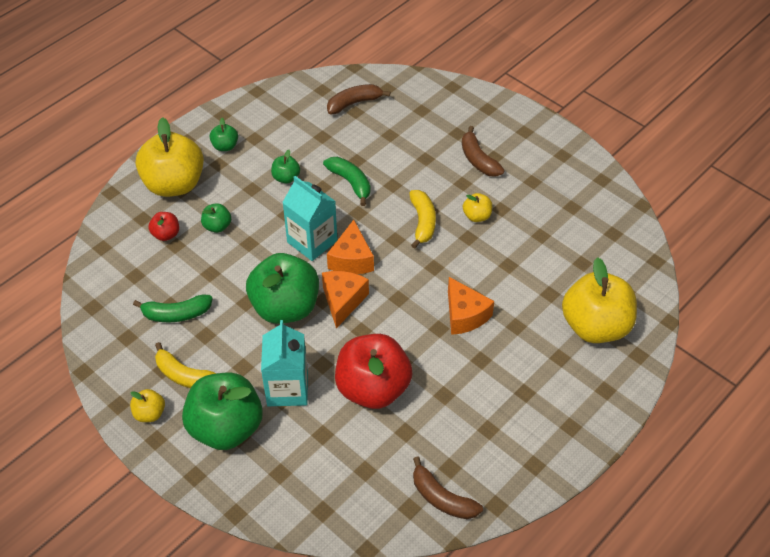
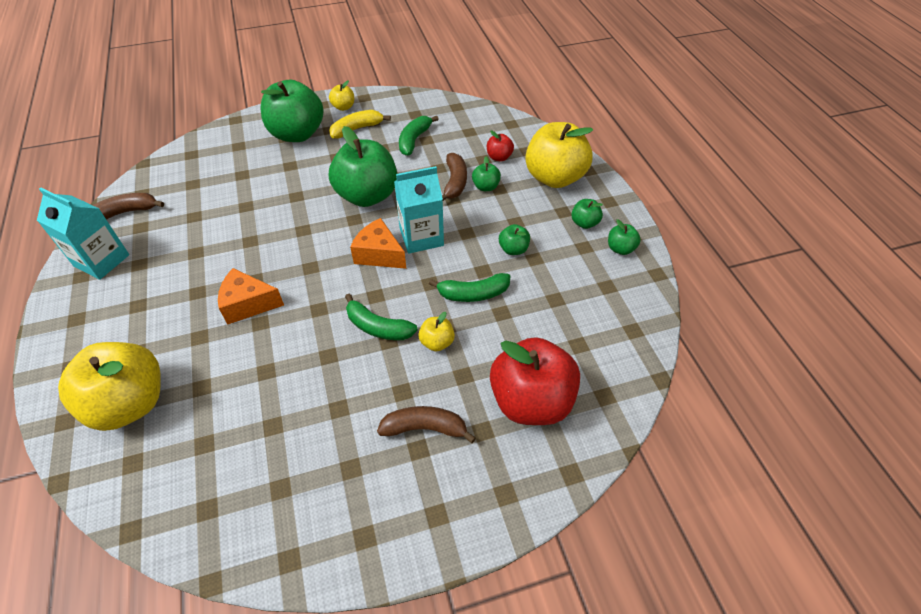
camera: 120 degrees right, 0 degrees up
turquoise carton [261,320,308,406] -> turquoise carton moved to [37,188,129,280]
orange cheese [322,271,369,328] -> none
brown banana [327,84,391,114] -> brown banana moved to [442,153,467,201]
red apple [335,334,412,409] -> red apple moved to [490,337,580,425]
yellow banana [409,190,436,249] -> green banana [345,294,418,340]
yellow apple [463,193,492,222] -> yellow apple moved to [419,312,455,351]
none -> green apple [608,219,641,255]

